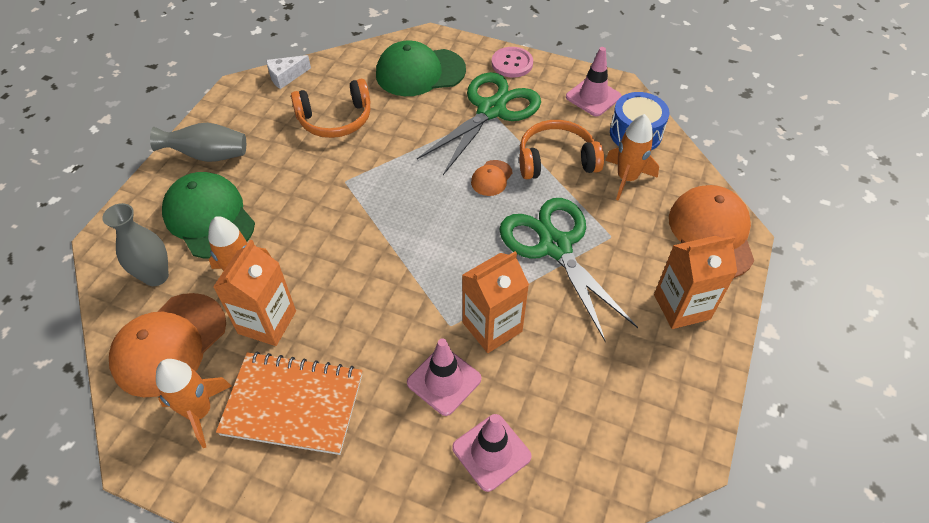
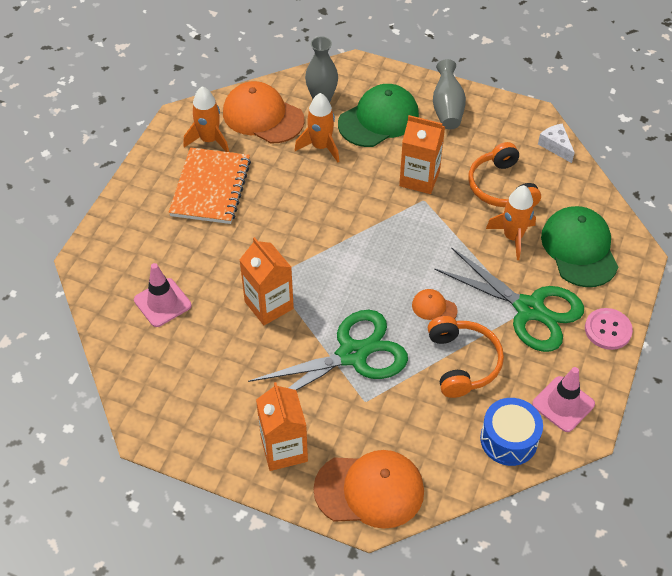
camera: 90 degrees right, 0 degrees up
orange carton [213,240,296,346] -> orange carton moved to [399,115,445,194]
pink traffic cone [407,338,481,416] -> none
orange rocket [605,114,659,201] -> orange rocket moved to [486,185,536,260]

